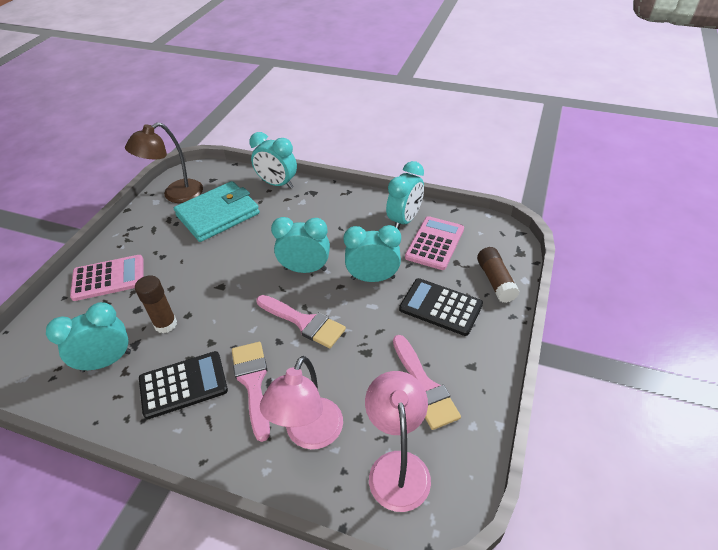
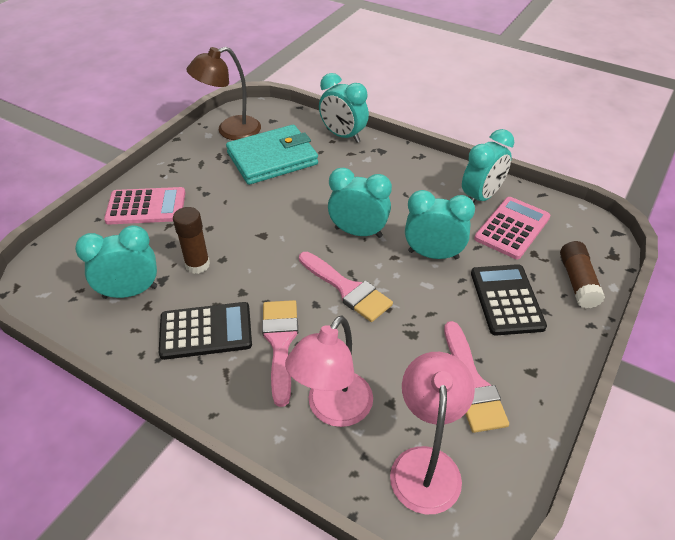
camera: 10 degrees right, 0 degrees up
black calculator [399,278,483,336] -> black calculator turned 45 degrees clockwise [471,264,547,335]

